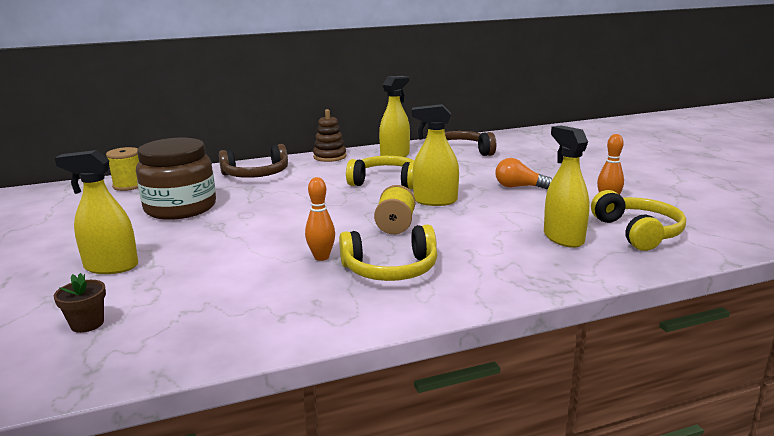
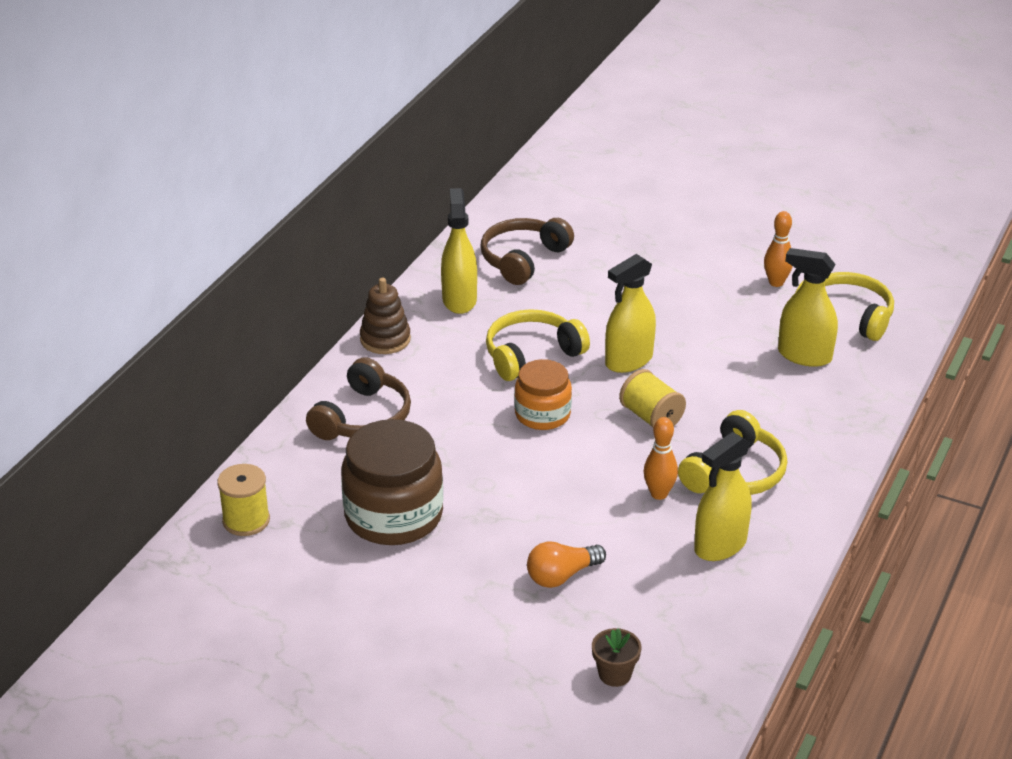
camera: 45 degrees left, 15 degrees up
yellow spray bottle [55,150,138,274] -> yellow spray bottle moved to [694,432,752,561]
orange light bulb [495,158,552,189] -> orange light bulb moved to [527,541,606,588]
none -> orange jar [514,359,572,430]

